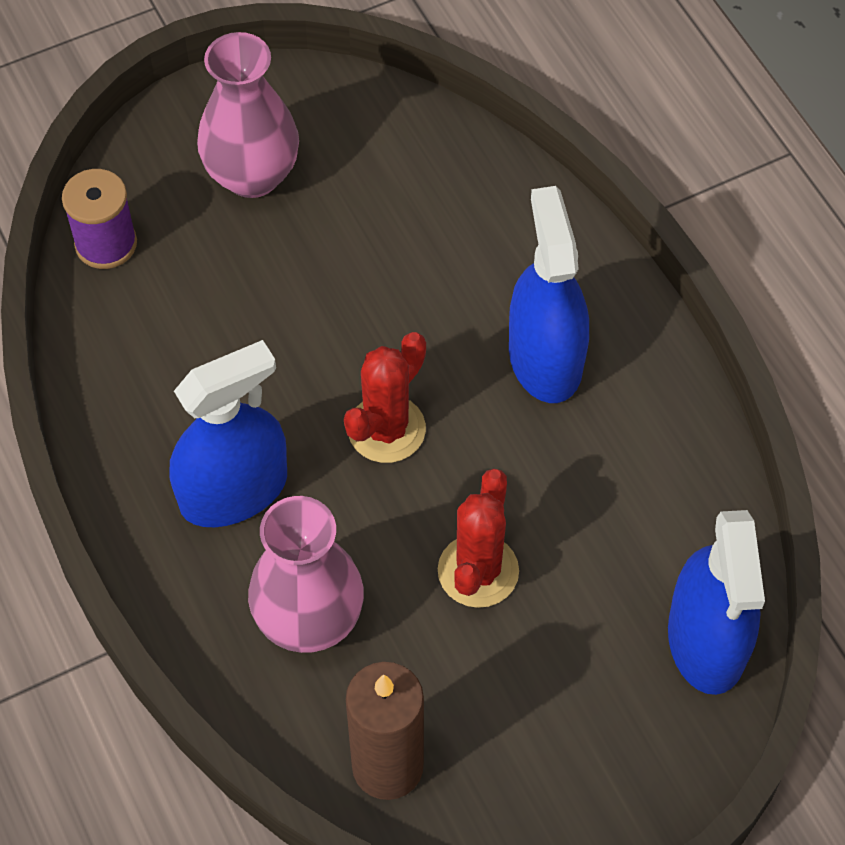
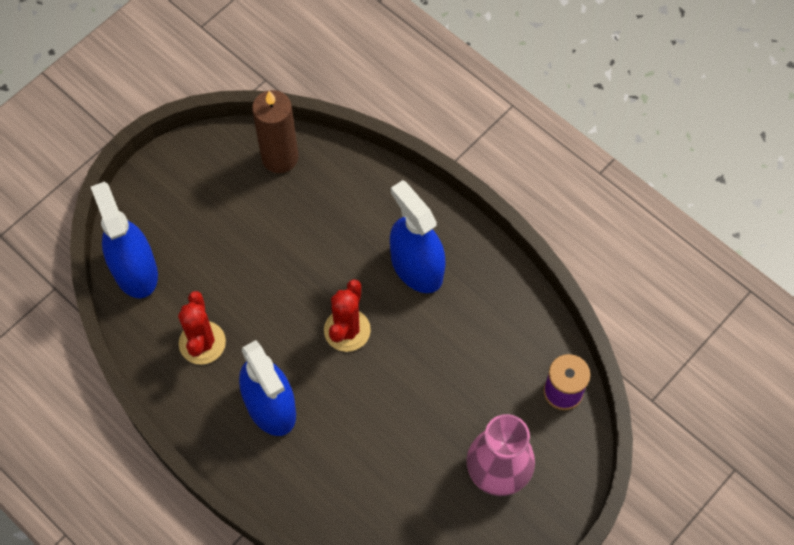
camera: 160 degrees right, 5 degrees up
blue spray bottle [170,340,287,527] -> blue spray bottle turned 105 degrees clockwise [390,180,446,293]
pink vase [248,496,364,653] -> none
red cactus [438,469,519,608] -> red cactus moved to [178,291,226,365]

